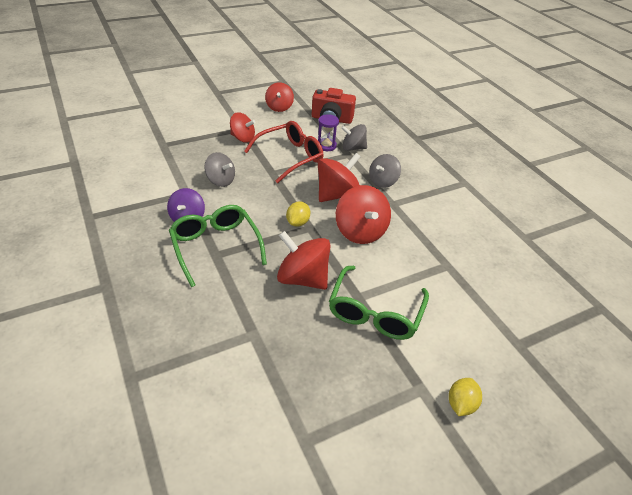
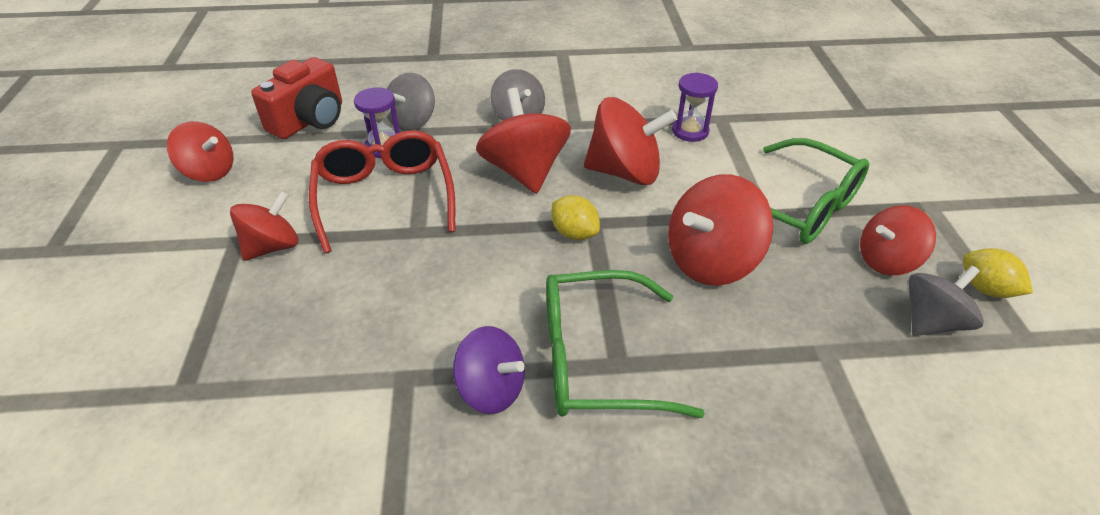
camera: 65 degrees left, 0 degrees up
grey spinning top [204,152,235,187] -> grey spinning top moved to [909,265,984,336]
yellow lemon [449,378,482,416] -> yellow lemon moved to [963,248,1033,298]
none -> purple hourglass [672,73,718,142]
none -> red spinning top [860,205,936,275]

